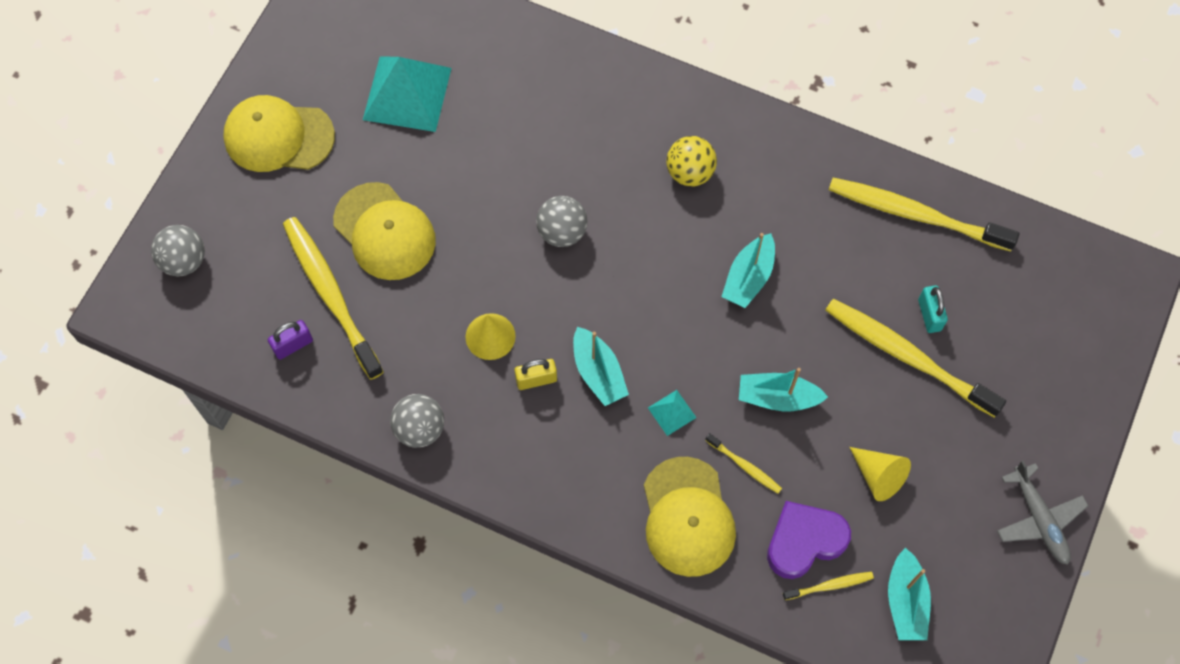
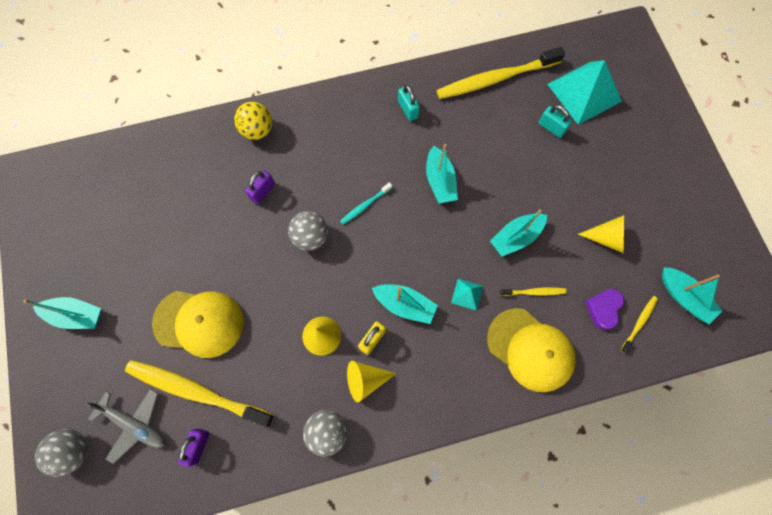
camera: 40 degrees left, 5 degrees up
yellow cap [223,95,335,172] -> turquoise boat [23,297,101,329]
turquoise pyramid [363,56,452,132] -> turquoise pyramid moved to [547,60,622,125]
yellow ball [666,136,717,186] -> yellow ball moved to [234,102,272,140]
purple heart [767,501,851,579] -> purple heart [585,289,624,330], size x0.65
yellow toothbrush [825,299,1006,417] -> none
grey plane [997,461,1088,565] -> grey plane moved to [85,389,165,464]
none -> purple padlock [245,170,275,204]
none -> turquoise toothbrush [340,182,392,225]
none -> yellow cone [347,361,397,402]
none -> turquoise padlock [398,85,420,121]

